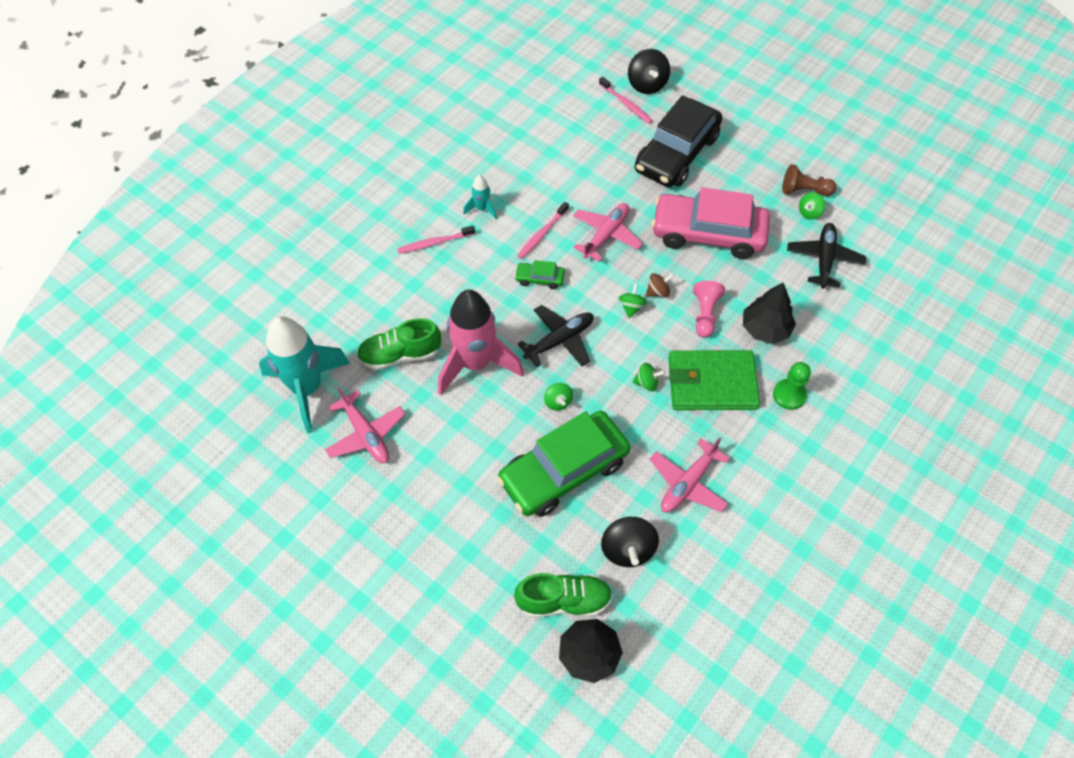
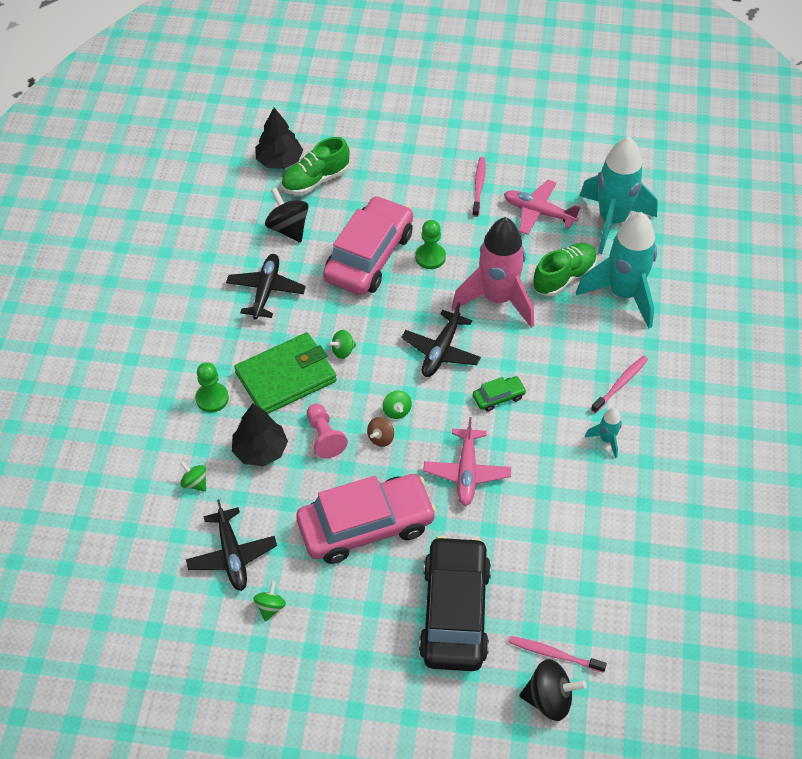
camera: 150 degrees right, 5 degrees down
green car [497,411,630,517] -> pink car [323,196,413,295]
pink toothbrush [517,202,569,259] -> pink toothbrush moved to [473,157,486,217]
green spinning top [544,383,573,411] -> green spinning top moved to [180,461,206,492]
black spinning top [628,49,670,94] -> black spinning top turned 135 degrees clockwise [520,659,587,721]
pink plane [650,437,730,513] -> black plane [226,254,306,320]
brown pawn [782,164,837,196] -> none
none -> green pawn [415,220,446,269]
none -> turquoise rocket [576,212,657,329]

